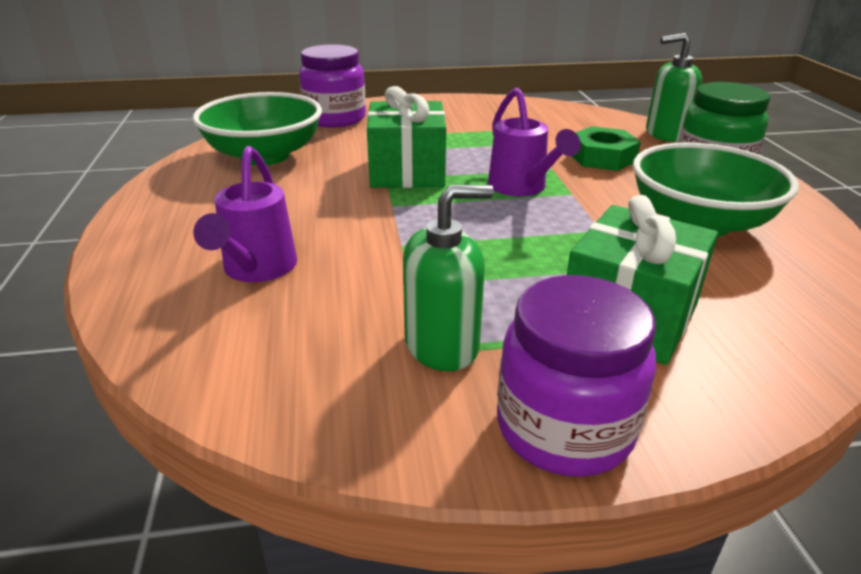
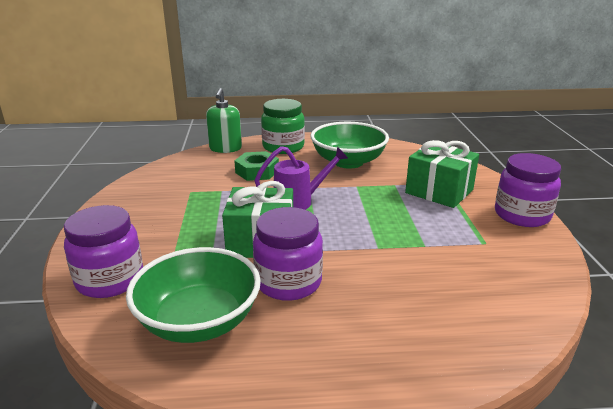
camera: 85 degrees left, 5 degrees down
purple watering can [193,146,297,282] -> none
green soap dispenser [403,185,494,371] -> none
none -> purple jar [253,207,323,301]

